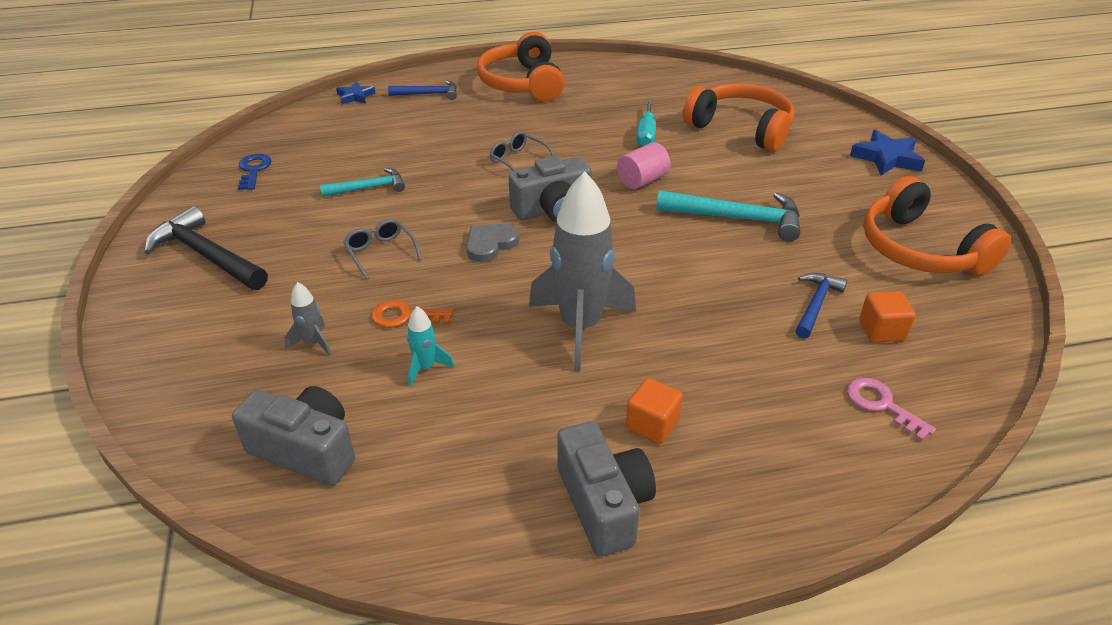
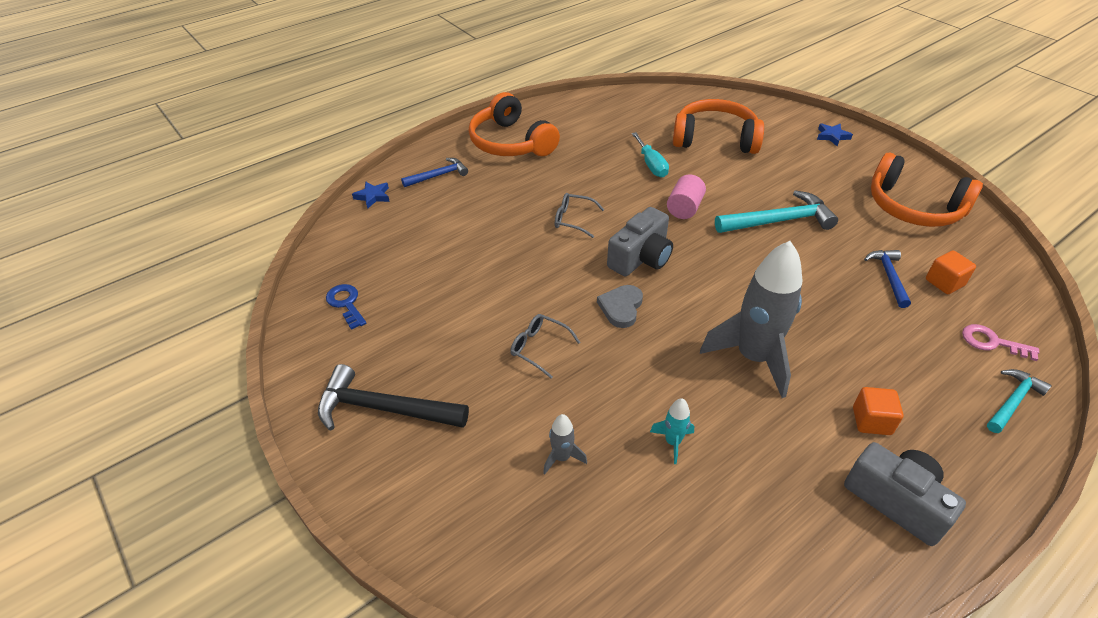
camera: 25 degrees left, 5 degrees up
grey camera [232,386,355,486] -> none
turquoise hammer [320,168,405,197] -> turquoise hammer moved to [987,369,1052,433]
orange key [371,300,453,328] -> none
blue star [850,130,925,175] -> blue star [817,123,853,146], size x0.62

